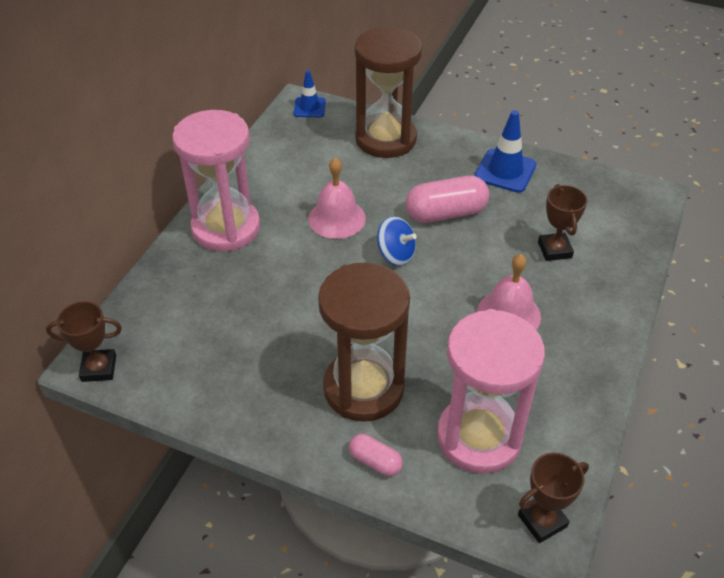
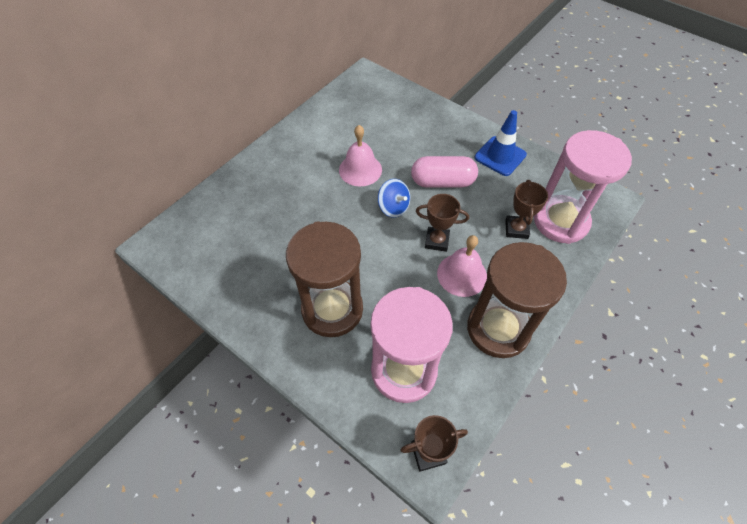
camera: 15 degrees right, 10 degrees up
brown trophy [46,301,122,382] -> brown trophy moved to [416,194,469,252]
pink hourglass [172,110,260,252] -> pink hourglass moved to [534,130,632,244]
blue traffic cone [294,70,326,117] -> none
pink capsule [349,434,403,476] -> none
brown hourglass [355,27,422,158] -> brown hourglass moved to [467,242,567,358]

